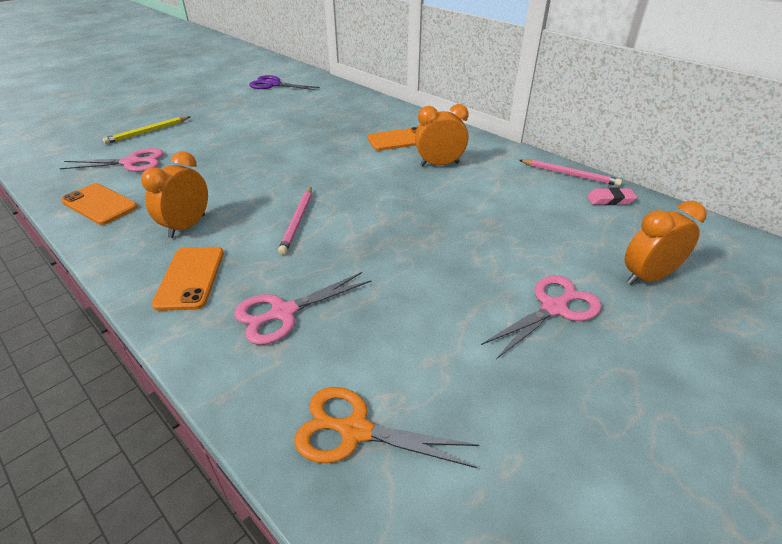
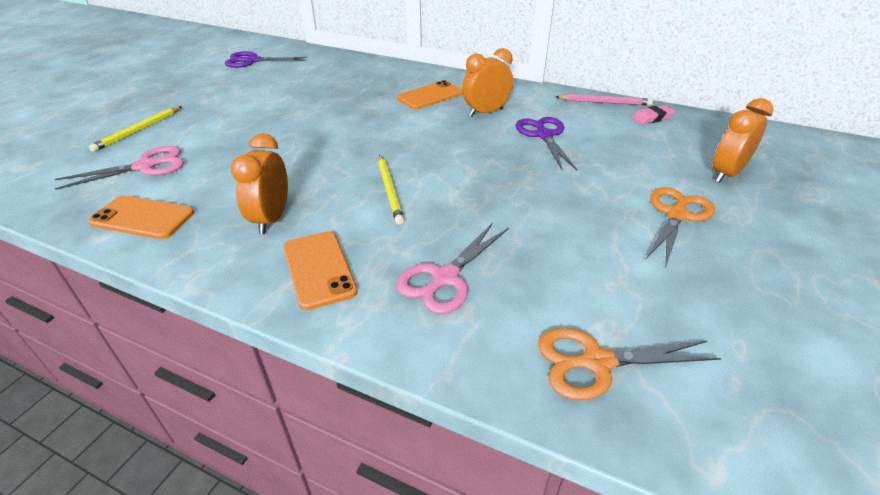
camera: 20 degrees left, 0 degrees up
pink pencil [278,188,312,255] -> yellow pencil [378,155,404,225]
pink scissors [481,275,602,359] -> orange scissors [646,187,715,266]
none -> purple scissors [515,117,577,170]

